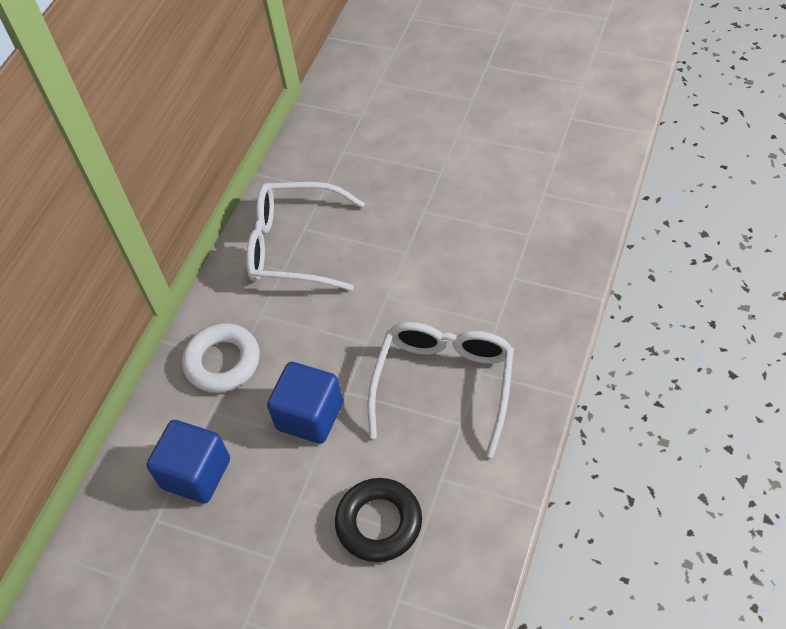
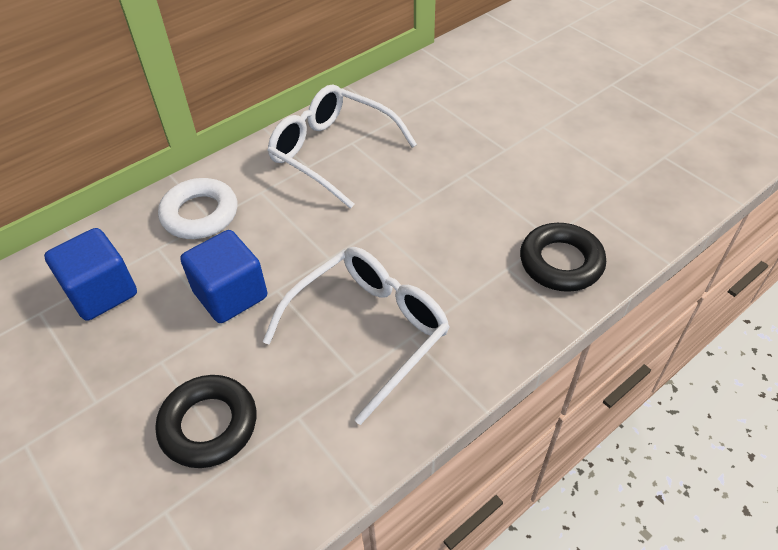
camera: 25 degrees right, 5 degrees down
none -> black ring [520,223,606,292]

